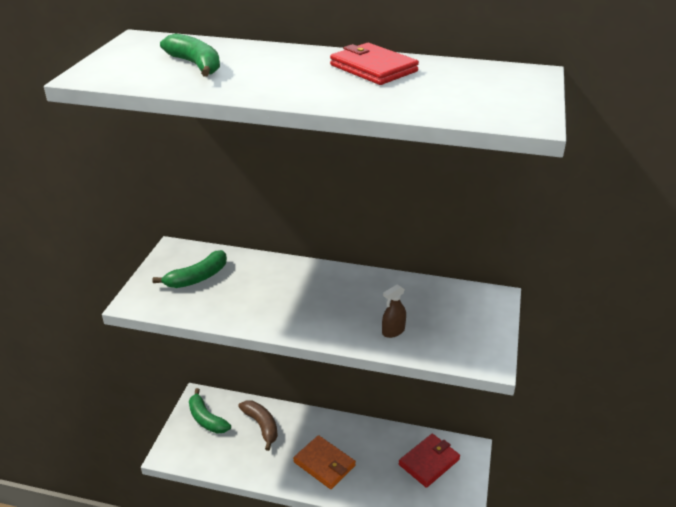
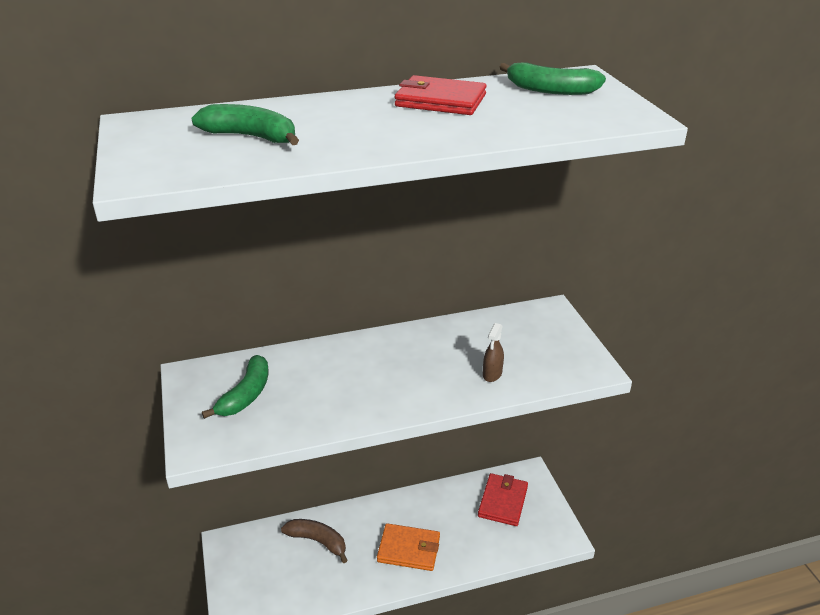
camera: 30 degrees left, 0 degrees up
green banana [189,388,231,434] -> green banana moved to [500,63,606,95]

